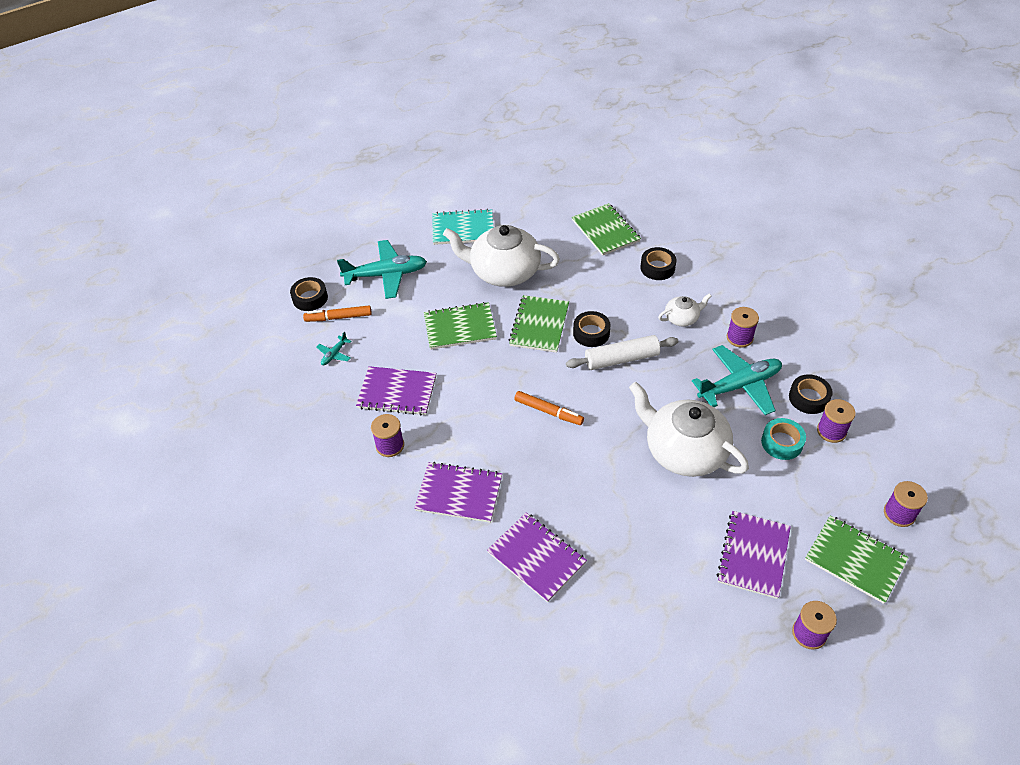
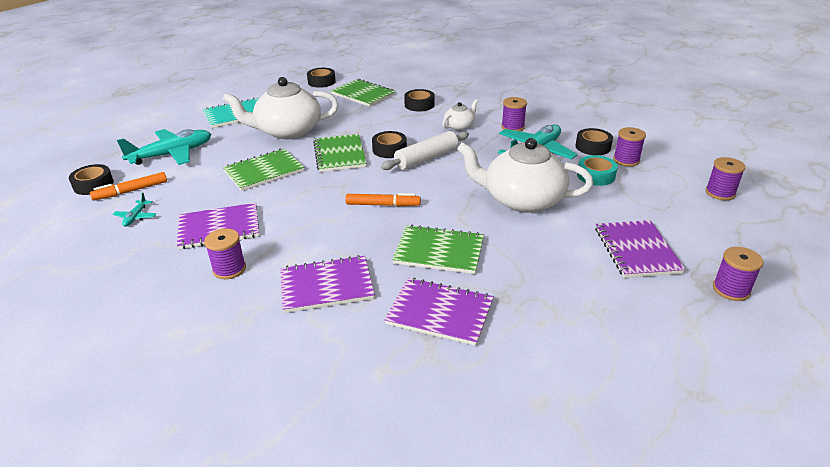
camera: 25 degrees left, 15 degrees down
green notebook [805,515,909,604] -> green notebook moved to [392,225,484,274]
none -> black tape [307,68,336,88]

